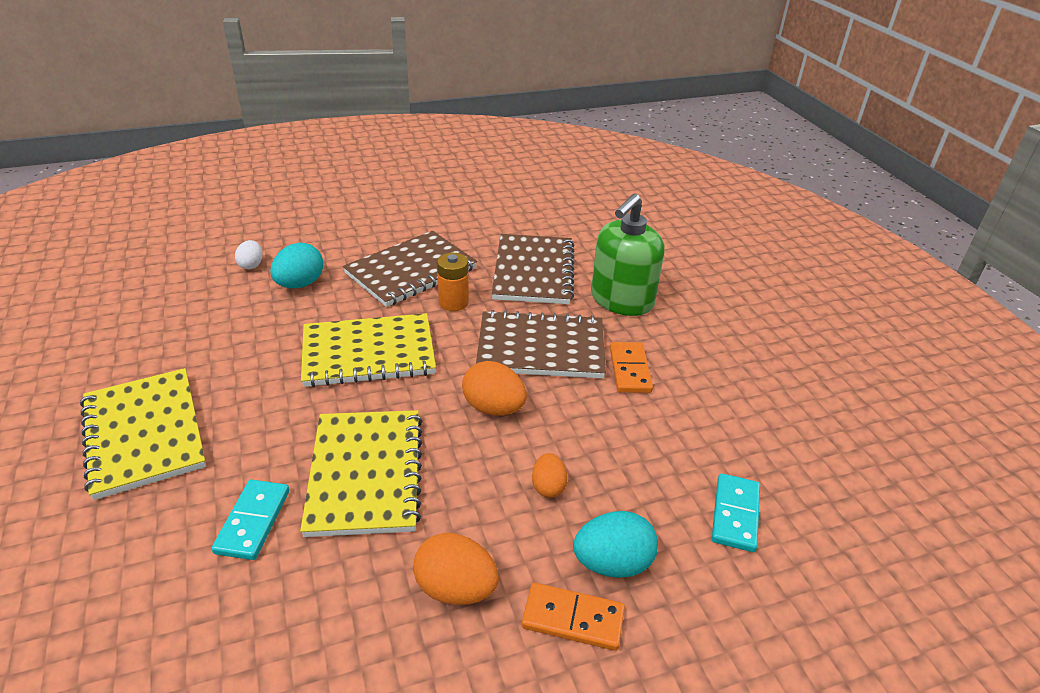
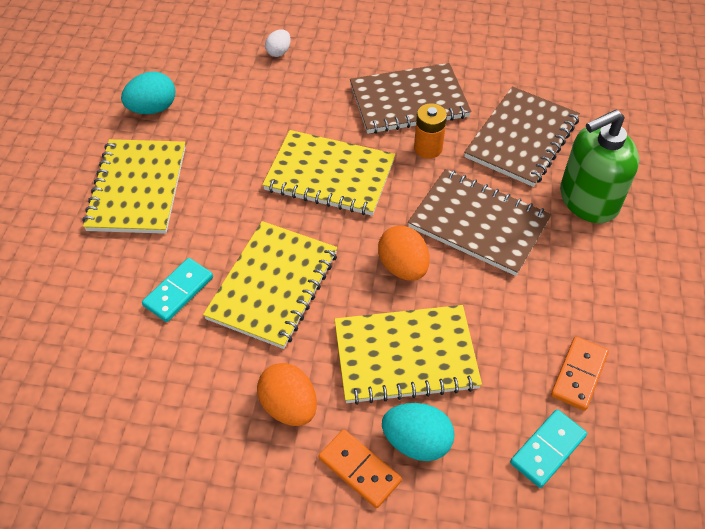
camera: 30 degrees right, 15 degrees up
turquoise egg [270,243,323,288] -> turquoise egg moved to [121,71,175,114]
orange egg [532,453,568,498] -> yellow notebook [334,305,482,405]
orange domino [610,342,653,393] -> orange domino moved to [551,336,609,411]

